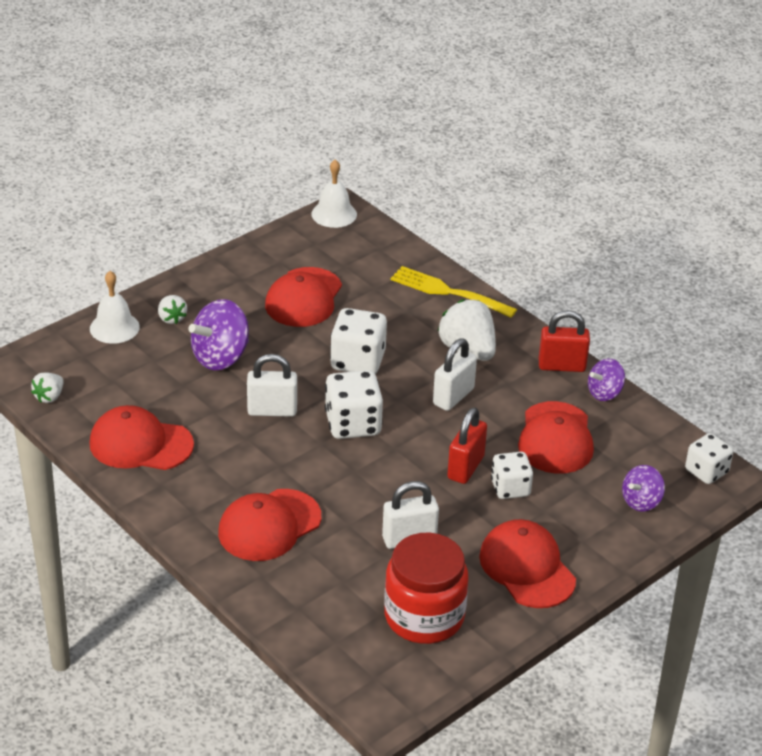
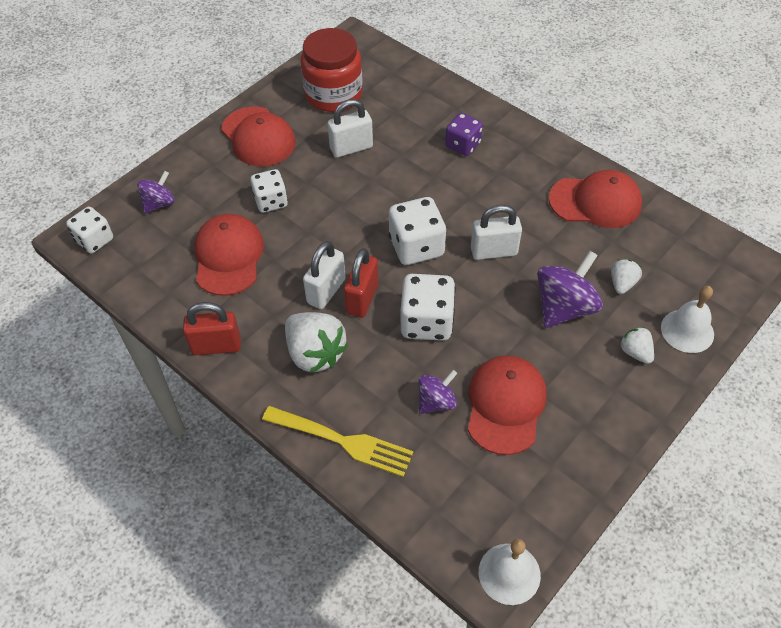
camera: 175 degrees right, 15 degrees up
white strawberry [31,372,64,403] -> white strawberry moved to [611,259,642,294]
red cap [218,489,321,561] -> purple dice [445,113,483,156]
red padlock [447,407,487,484] -> red padlock moved to [344,248,378,318]
purple spinning top [588,358,625,401] -> purple spinning top moved to [418,370,457,414]

